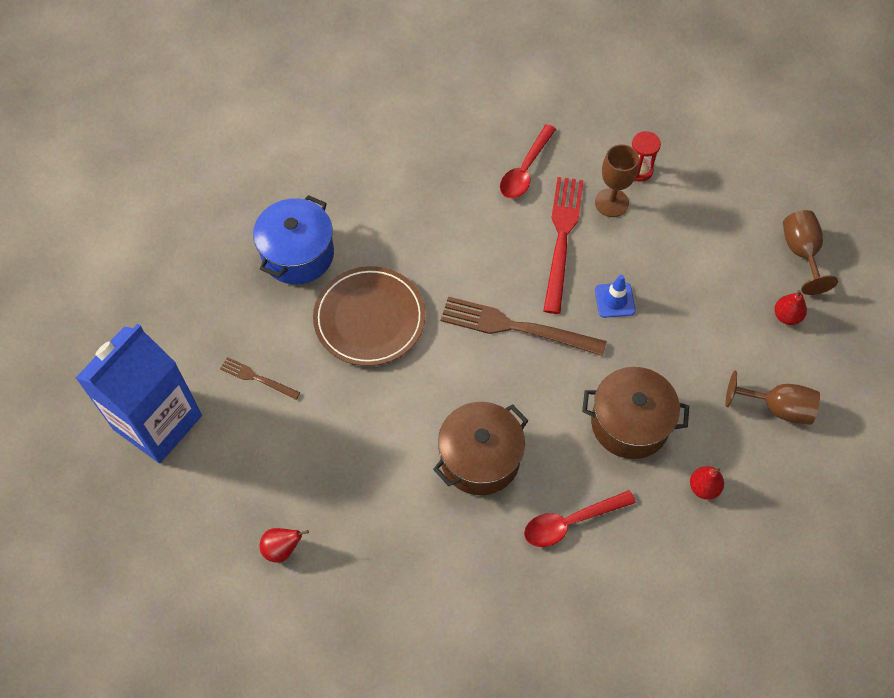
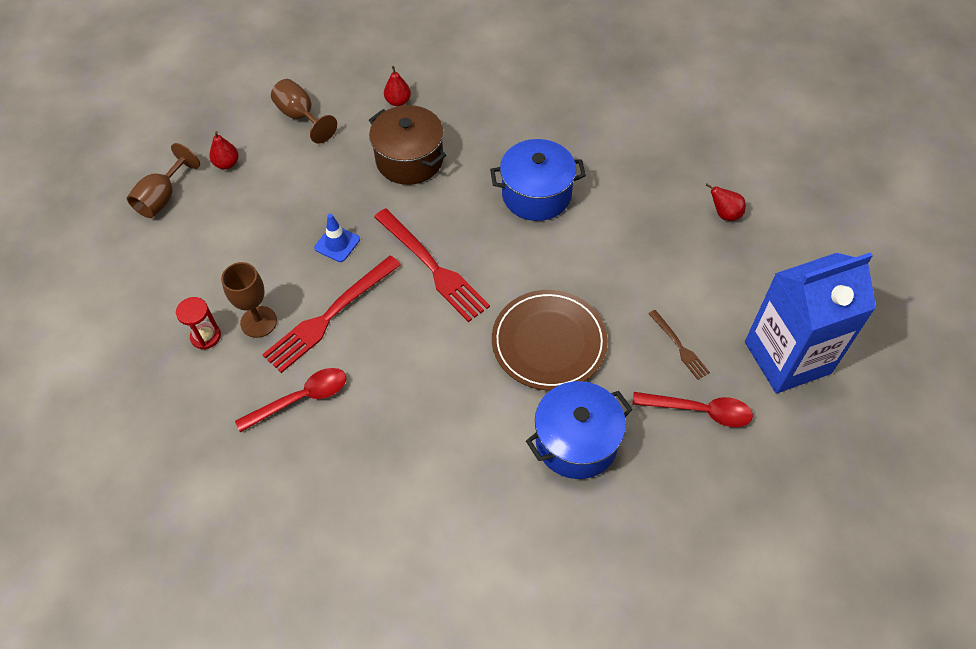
camera: 145 degrees left, 5 degrees down
brown pot [433,402,529,495] -> blue pot [490,139,586,221]
brown fork [441,296,607,356] -> red fork [374,208,490,322]
red spoon [524,490,636,547] -> red spoon moved to [632,392,753,427]

